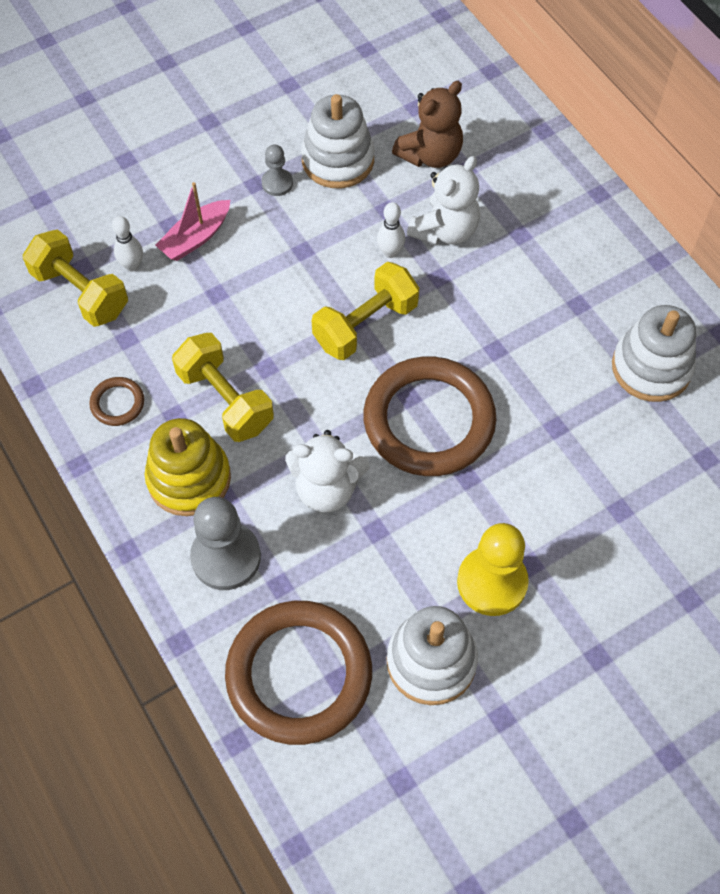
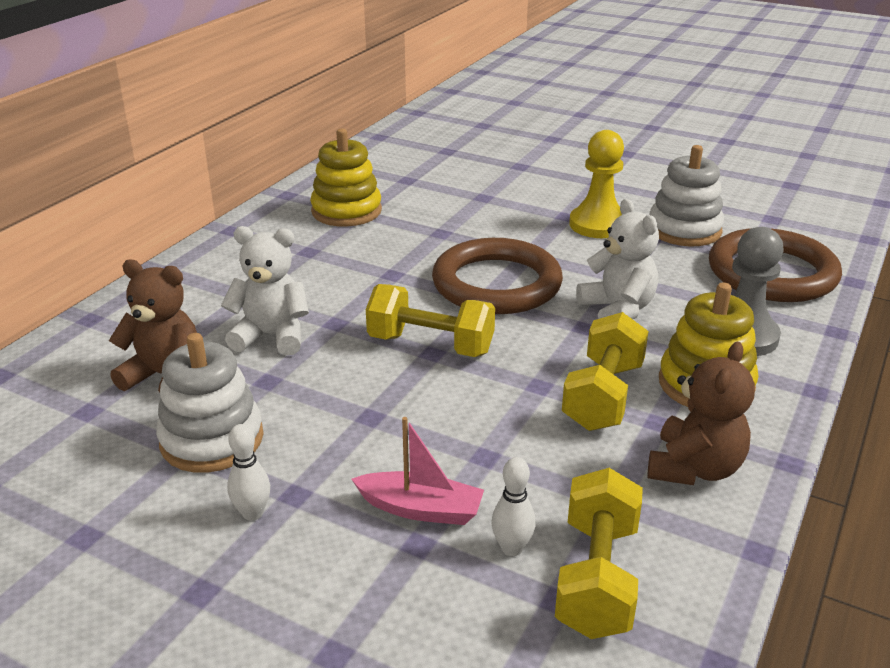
camera: 120 degrees left, 30 degrees down
brown ring [89,377,144,426] -> brown teddy bear [647,342,755,485]
grey pawn [261,144,293,196] -> none
white bowling pin [377,202,405,258] -> white bowling pin moved to [227,424,270,521]
white stacking toy [612,305,696,402] -> yellow stacking toy [310,128,382,227]

